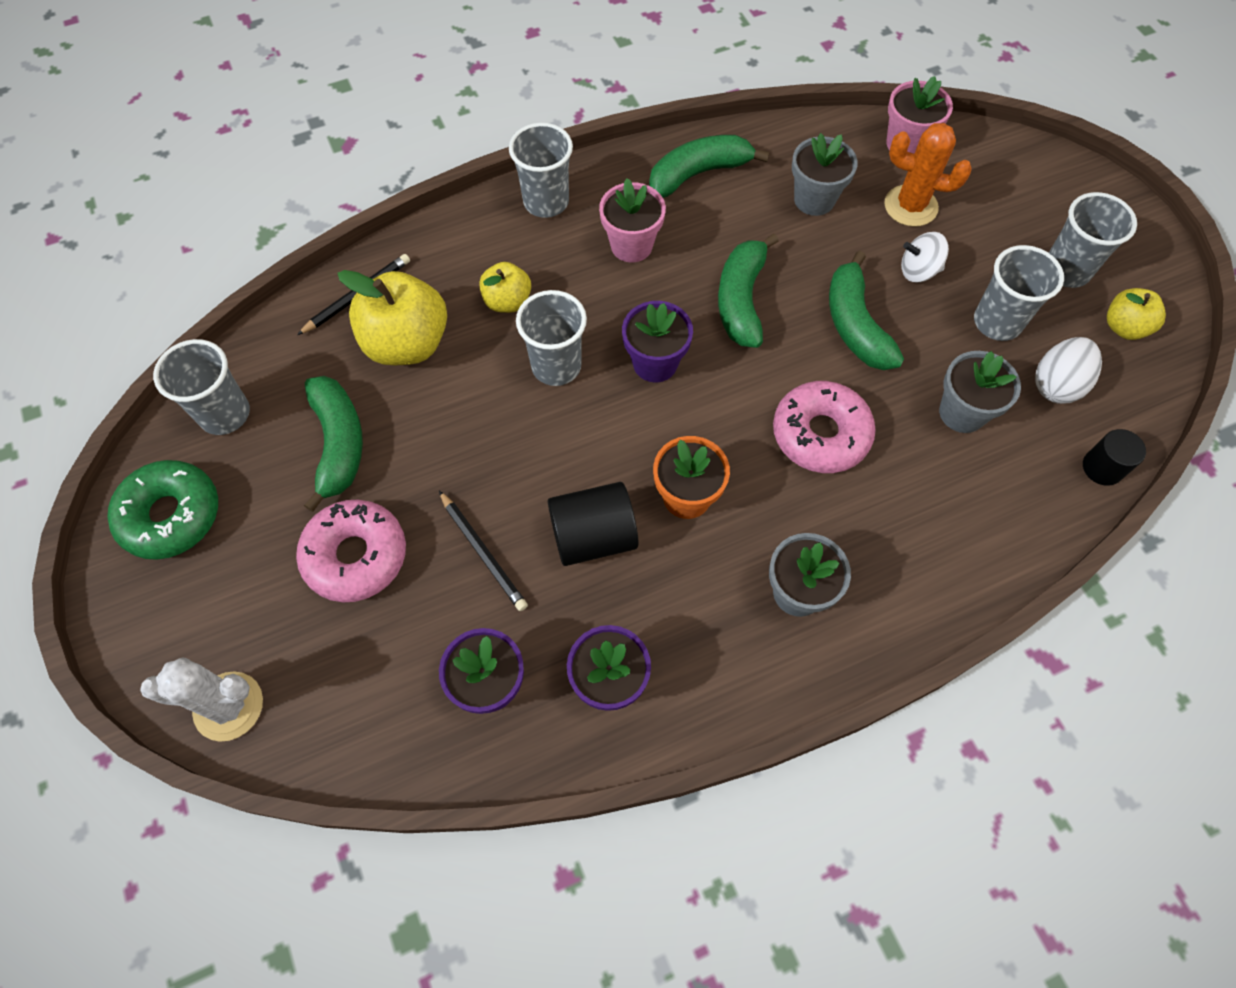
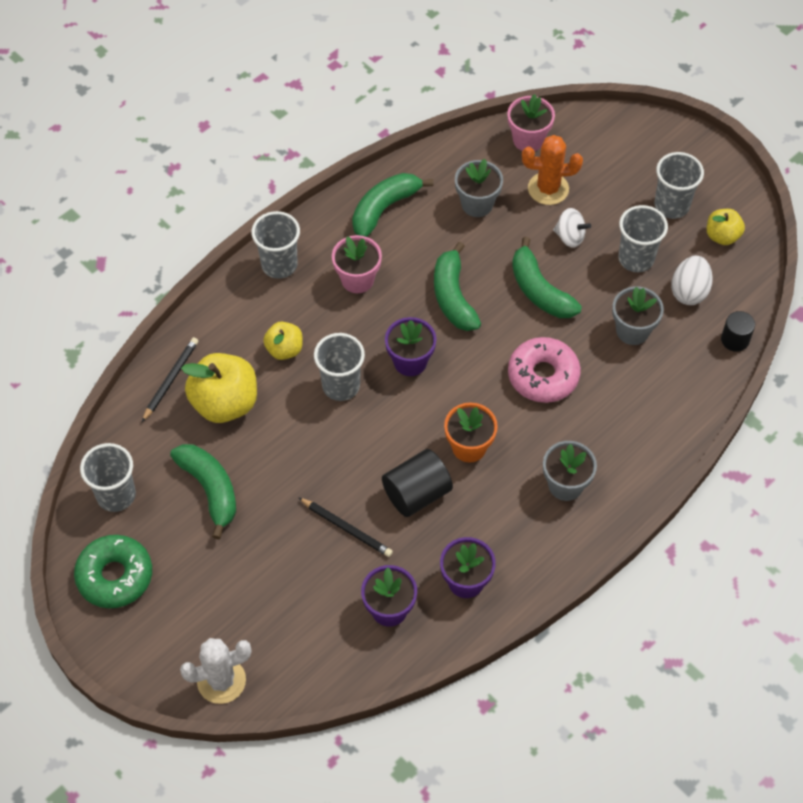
camera: 20 degrees left, 5 degrees down
pink donut [296,500,406,602] -> none
white spinning top [901,232,949,282] -> white spinning top turned 135 degrees counterclockwise [553,208,591,248]

